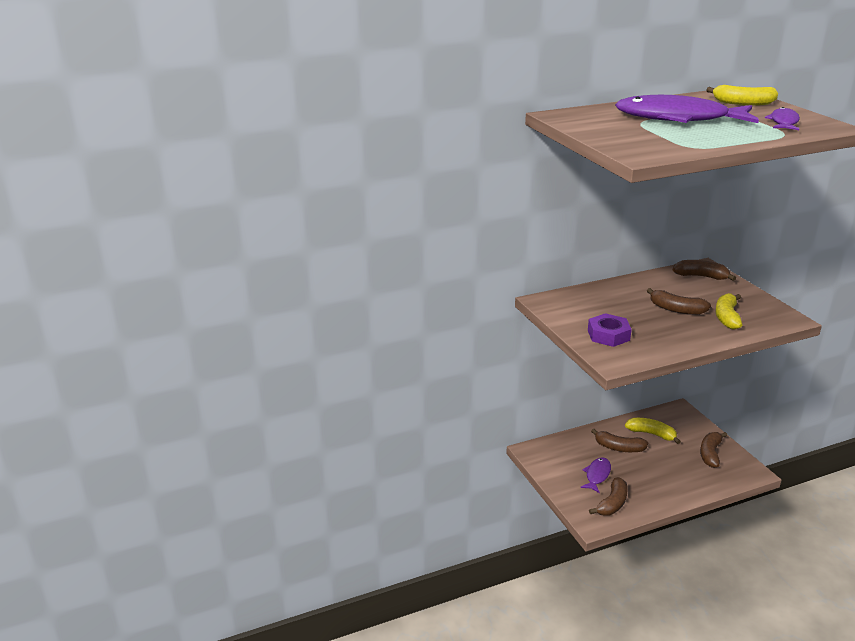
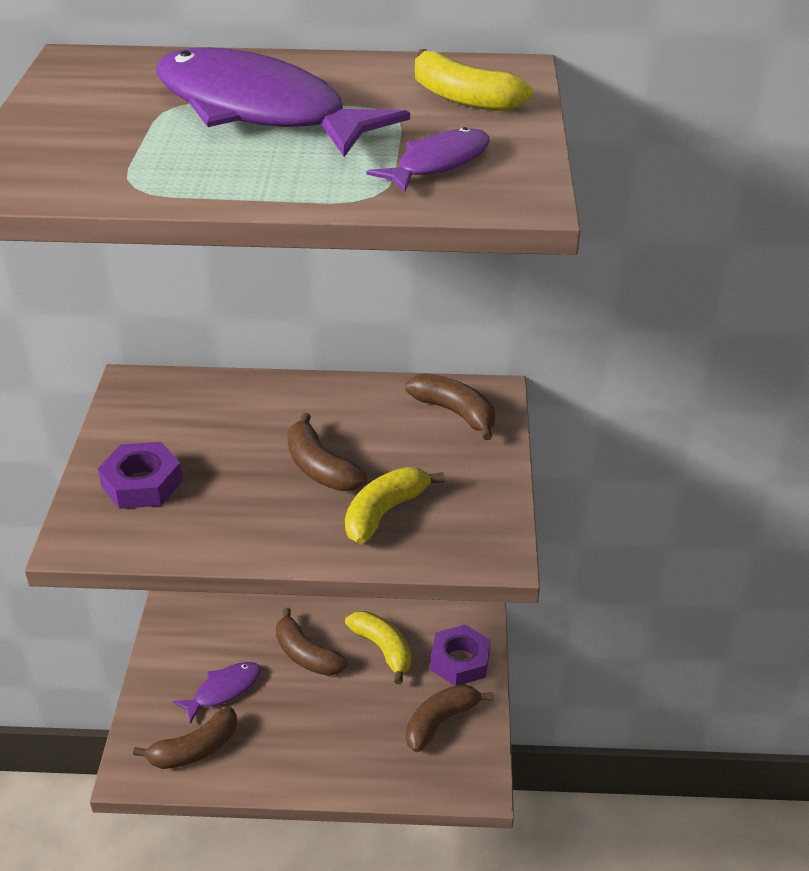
camera: 25 degrees right, 10 degrees up
none -> purple nut [430,625,491,686]

